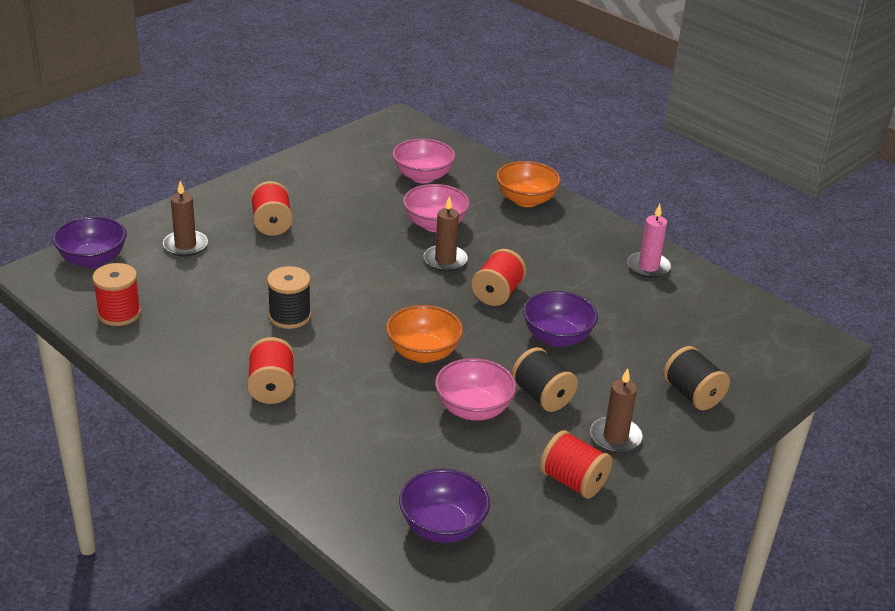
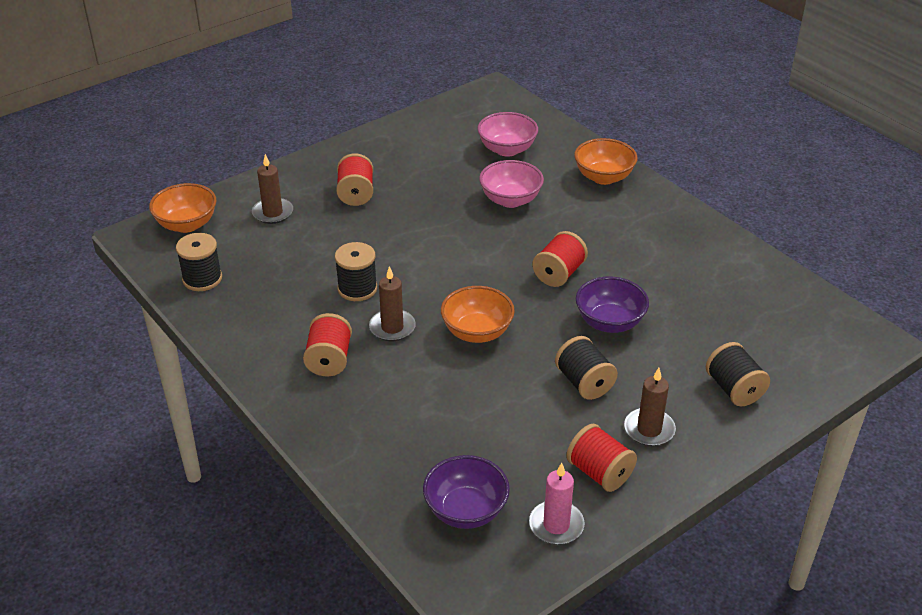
camera: 10 degrees right, 5 degrees up
purple bowl [53,216,127,268] -> orange bowl [149,183,216,233]
red spool [92,263,141,326] -> black spool [176,233,222,291]
brown candle [424,196,468,272] -> brown candle moved to [369,266,416,341]
pink bowl [435,358,517,420] -> none
pink candle [627,204,671,278] -> pink candle moved to [529,463,585,545]

